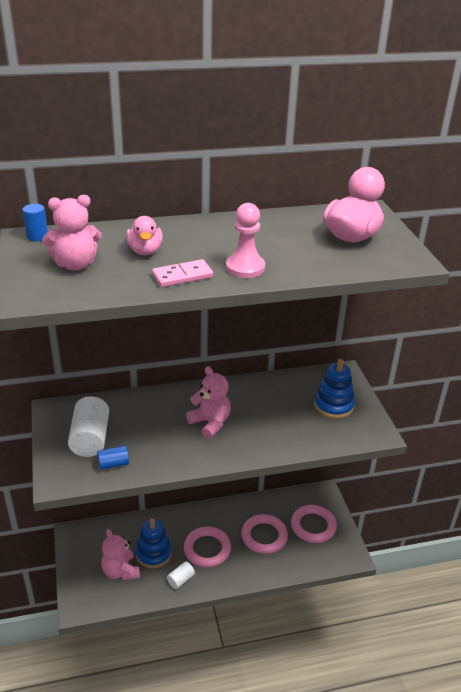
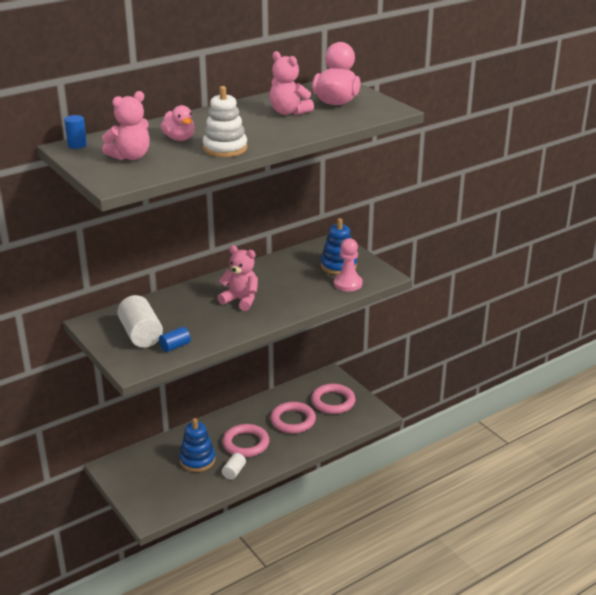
camera: 20 degrees left, 5 degrees down
pink teddy bear [101,529,140,581] -> pink teddy bear moved to [270,51,314,115]
pink domino [152,259,213,287] -> white stacking toy [203,86,247,157]
pink pawn [226,203,265,278] -> pink pawn moved to [334,238,363,291]

